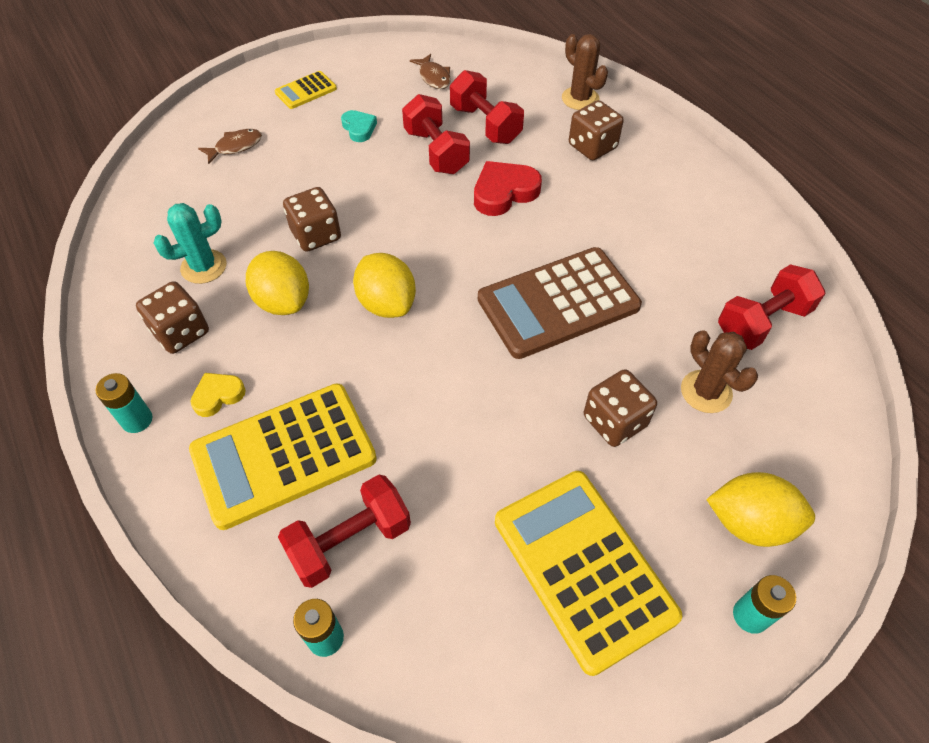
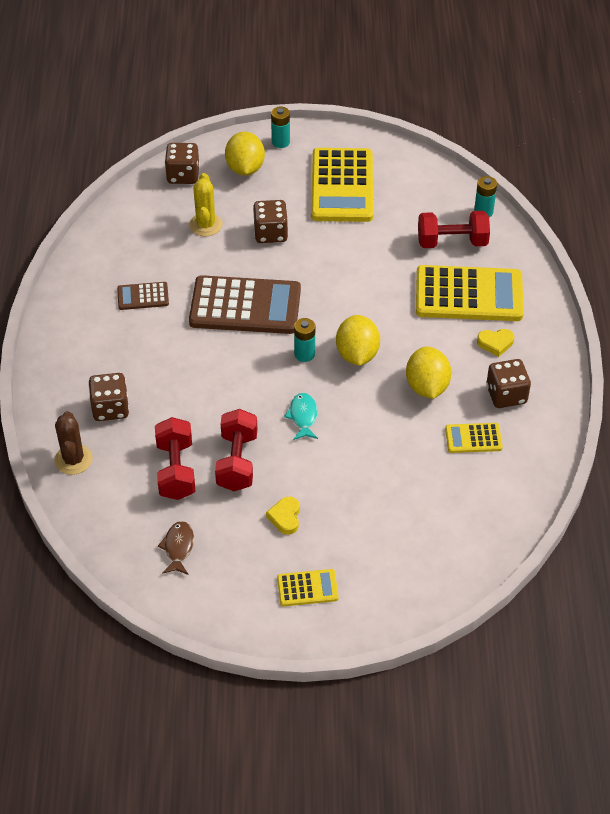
camera: 150 degrees left, 5 degrees down
turquoise battery [95,373,152,433] -> turquoise battery moved to [294,318,315,362]
turquoise cactus [154,203,226,284] -> yellow calculator [445,423,503,453]
brown fish [198,129,262,164] -> none
brown dice [283,187,341,252] -> brown dice moved to [165,143,200,184]
turquoise heart [341,110,377,142] -> yellow heart [266,497,300,535]
red heart [474,161,542,216] -> none
brown cactus [681,330,758,413] -> yellow cactus [189,173,223,237]
yellow lemon [706,472,815,547] -> yellow lemon turned 45 degrees clockwise [225,132,265,176]
red dumbbell [718,264,826,350] -> none
none -> brown calculator [117,282,169,310]
none -> turquoise fish [284,393,318,440]

